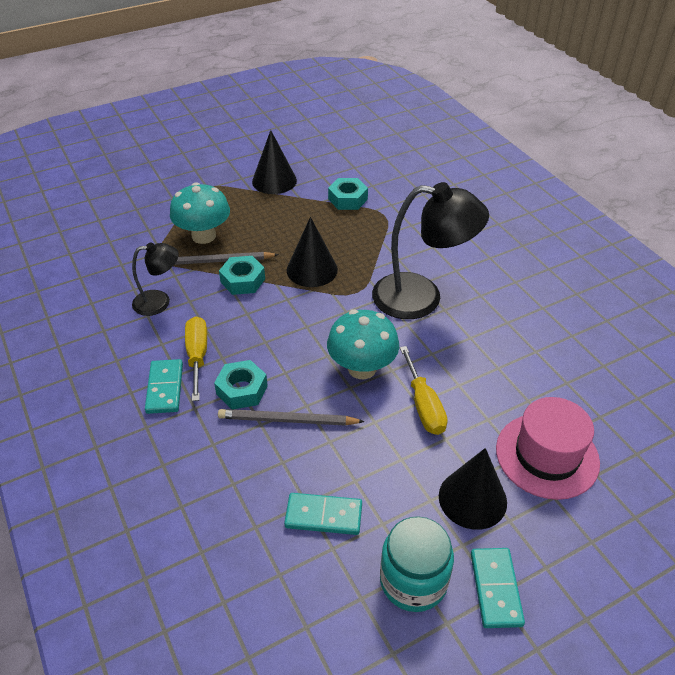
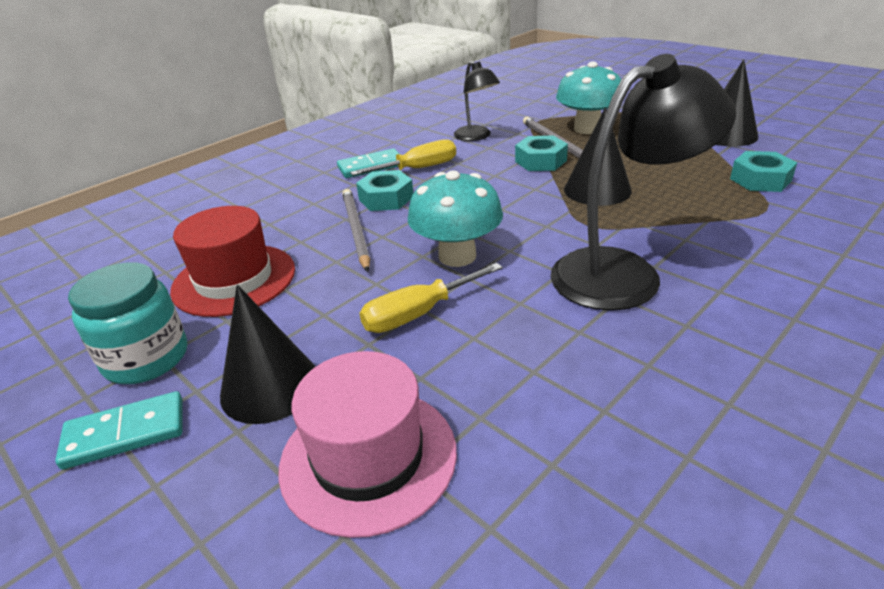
camera: 75 degrees right, 10 degrees down
turquoise domino [284,493,362,535] -> red hat [170,206,295,317]
black lamp [372,182,489,319] -> black lamp turned 105 degrees counterclockwise [550,54,736,311]

